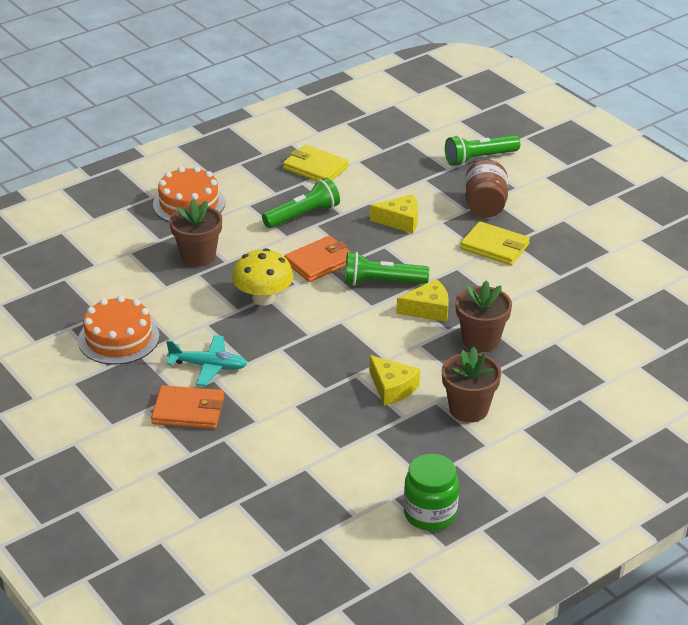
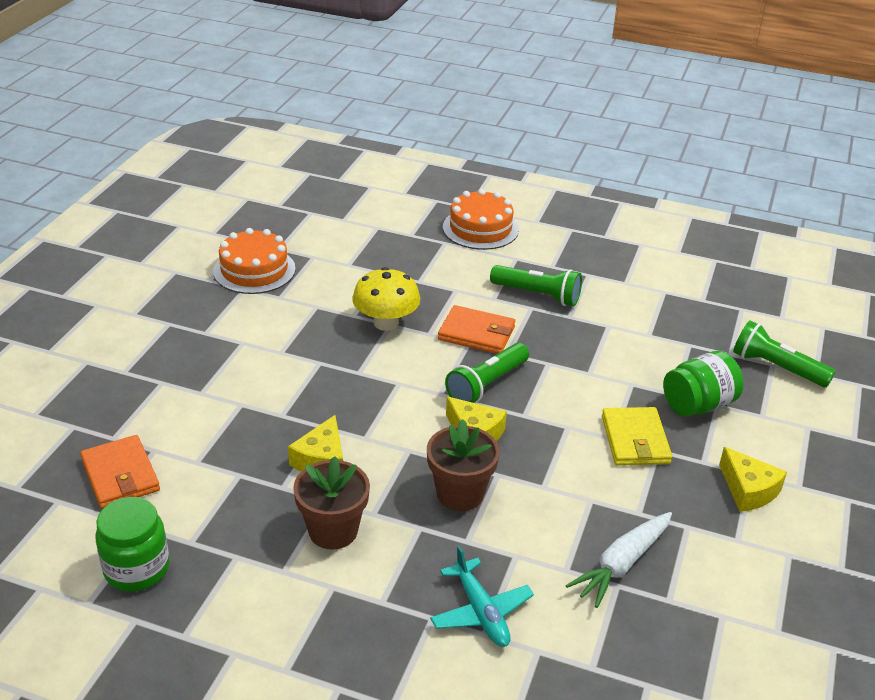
camera: 55 degrees right, 0 degrees up
orange wallet [151,385,224,429] -> orange wallet moved to [80,435,160,509]
turquoise plane [166,335,248,386] -> turquoise plane moved to [430,546,534,647]
brown flower pot [170,199,222,267] -> none
yellow wallet [283,145,349,181] -> none
green flashlight [345,252,429,286] -> green flashlight turned 105 degrees counterclockwise [445,343,529,403]
yellow cheese [370,194,418,233] -> yellow cheese moved to [719,447,787,512]
brown jar [465,160,508,218] -> green jar [663,351,744,417]
none -> white carrot [566,512,672,608]

